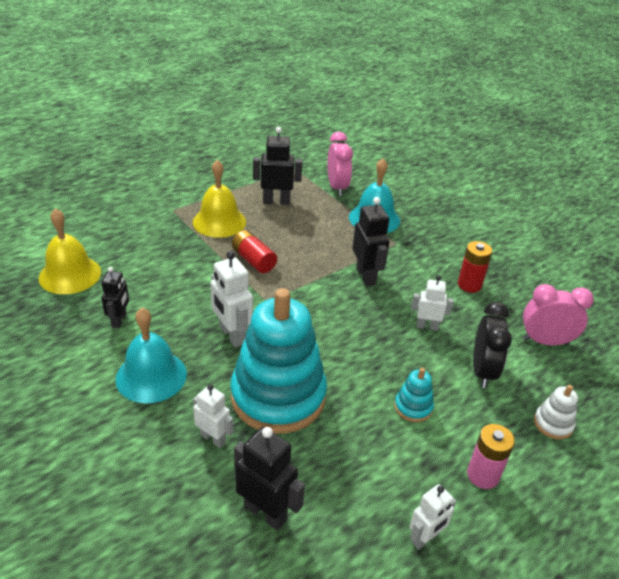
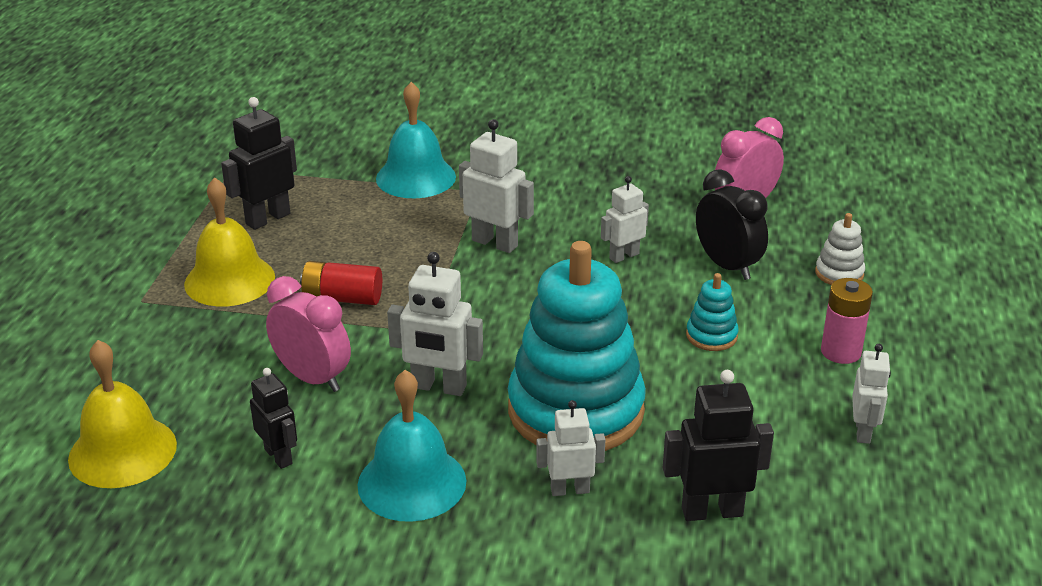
camera: 40 degrees left, 5 degrees down
pink clock [328,132,353,196] -> pink clock moved to [266,276,351,392]
black robot [352,197,389,287] -> white robot [459,119,534,253]
red battery [458,241,492,293] -> none

